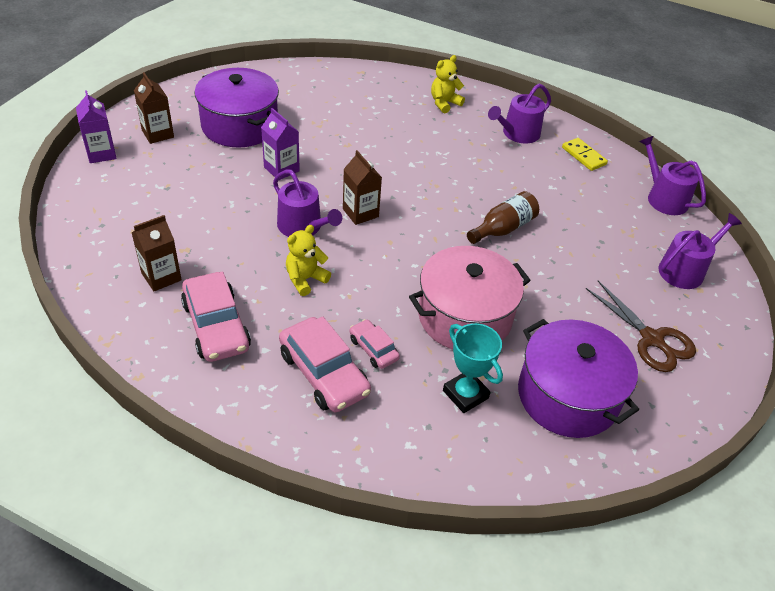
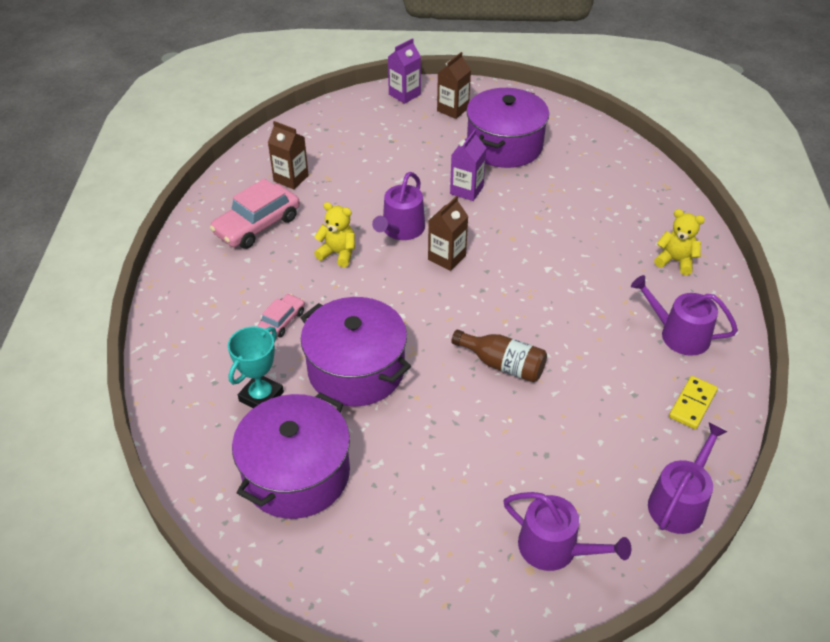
camera: 70 degrees right, 0 degrees up
pink car [279,317,371,412] -> none
pink pot [409,246,531,349] -> purple pot [300,297,411,407]
brown scissors [585,281,696,372] -> none

